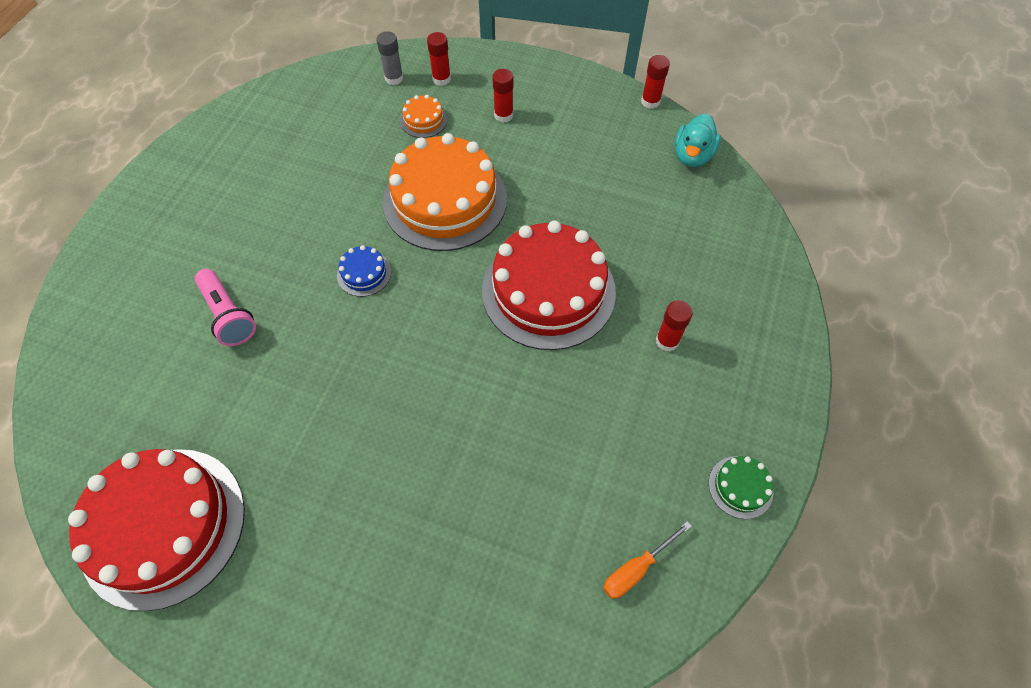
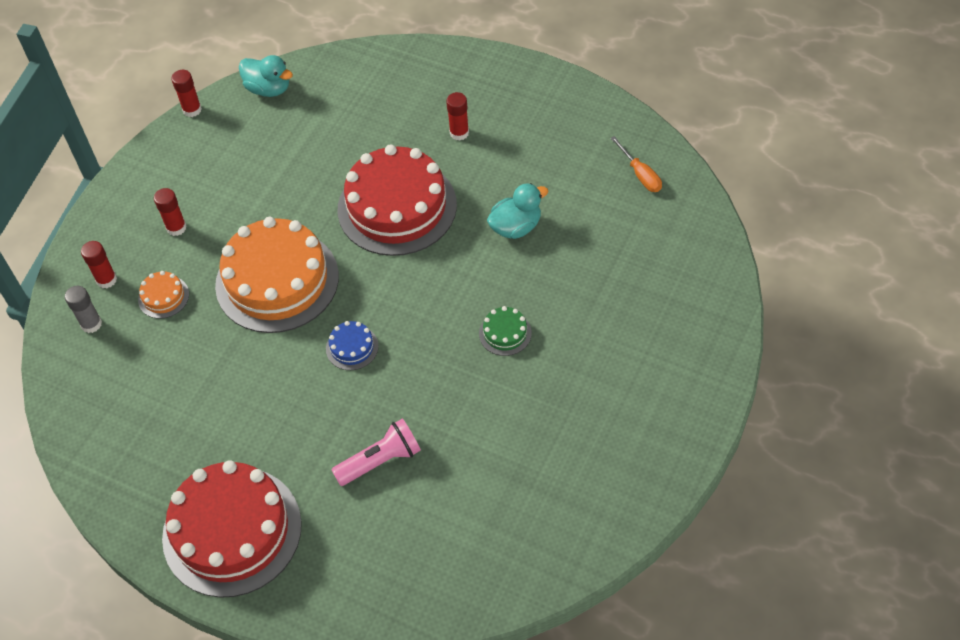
camera: 80 degrees left, 5 degrees down
red cake [68,449,245,611] -> red cake moved to [162,460,302,598]
green cake [709,456,773,519] -> green cake moved to [479,306,532,356]
none -> turquoise duck [487,183,549,239]

